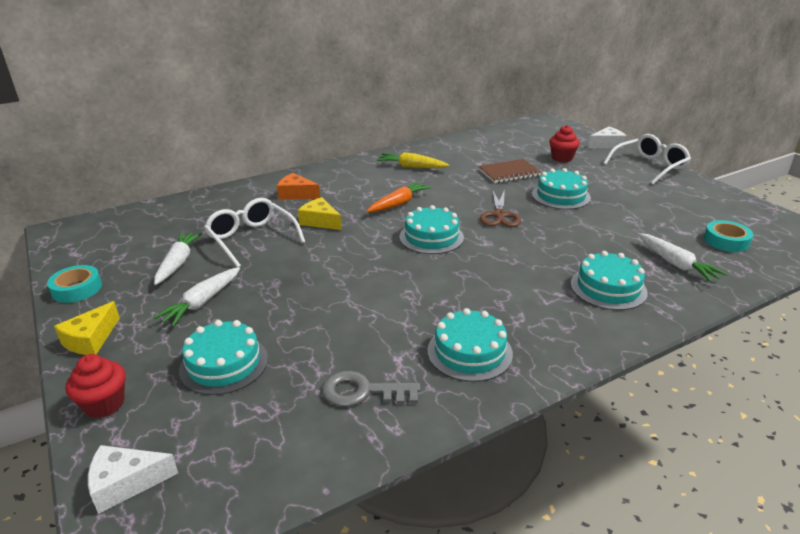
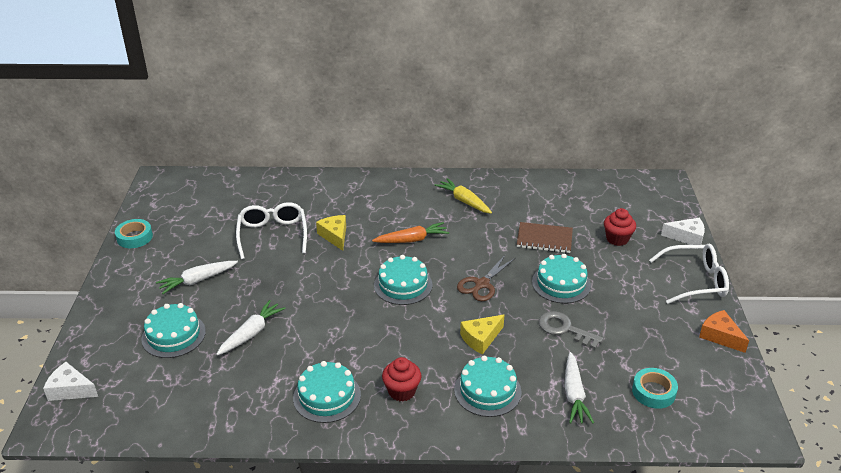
camera: 30 degrees right, 5 degrees up
yellow cheese [54,301,120,355] -> yellow cheese moved to [460,315,504,354]
red cupcake [66,354,126,418] -> red cupcake moved to [382,357,422,401]
white carrot [154,232,202,285] -> white carrot moved to [216,300,286,355]
orange cheese [277,173,320,200] -> orange cheese moved to [699,310,749,353]
grey key [322,371,420,407] -> grey key moved to [539,311,603,349]

